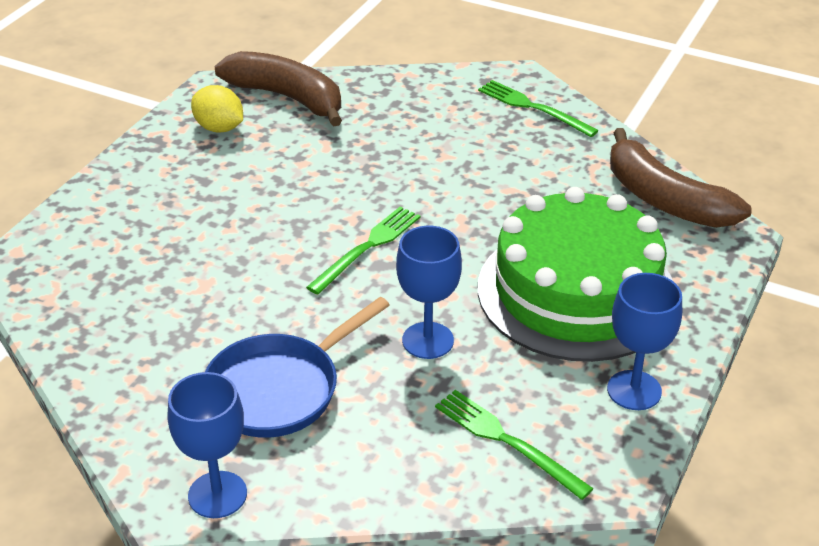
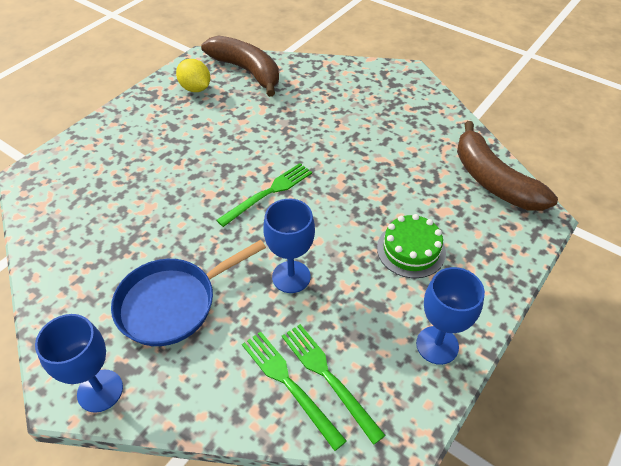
camera: 10 degrees right, 10 degrees up
green fork [478,80,599,137] -> green fork moved to [242,331,347,451]
green cake [478,187,673,362] -> green cake [377,214,446,278], size x0.46

